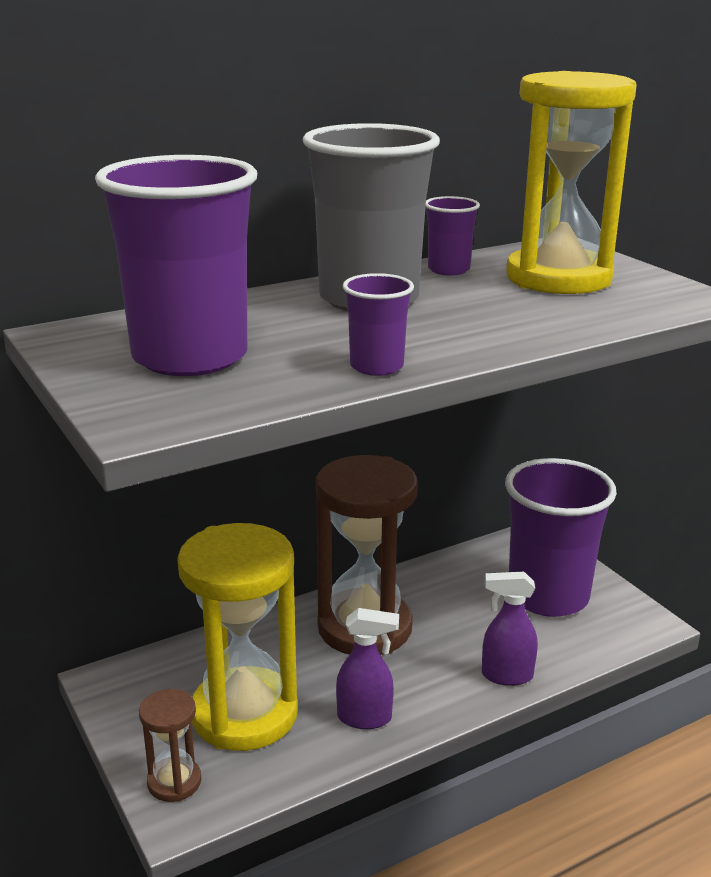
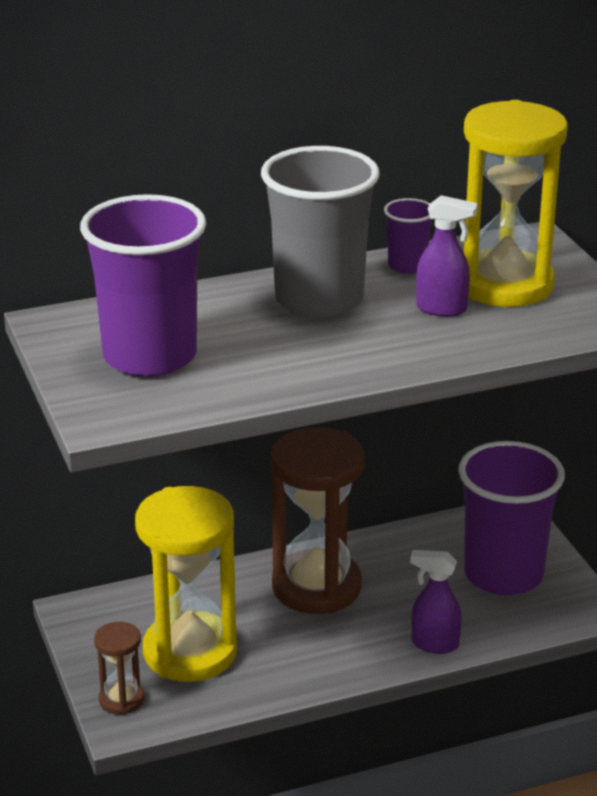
camera: 10 degrees right, 5 degrees up
purple spray bottle [336,608,399,729] -> purple spray bottle moved to [416,195,478,317]
purple cup [343,273,414,376] -> none

